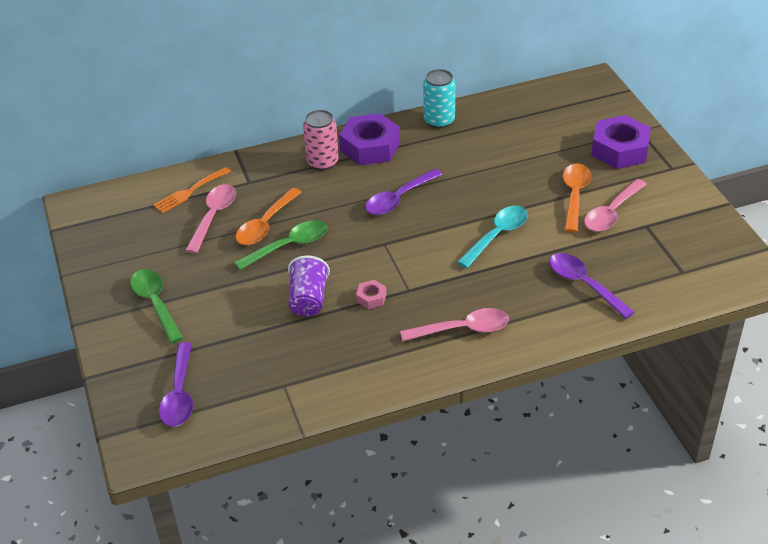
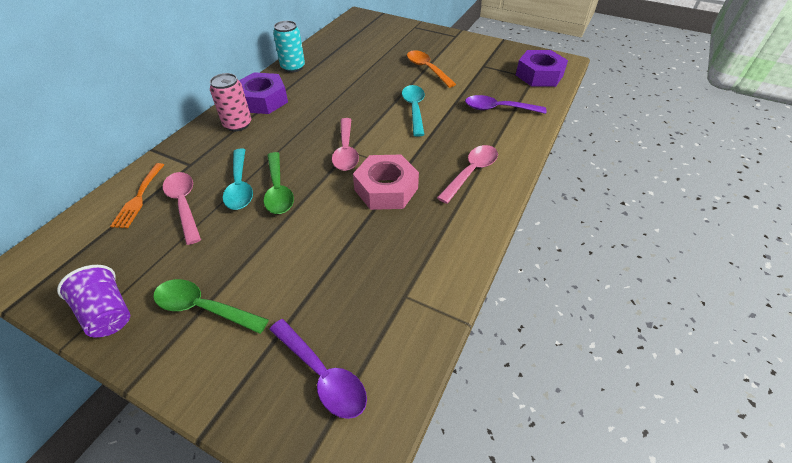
camera: 45 degrees left, 5 degrees up
green spoon [234,220,327,270] -> green spoon turned 150 degrees clockwise [264,152,294,214]
orange spoon [236,188,302,245] -> turquoise spoon [223,148,253,210]
purple cup [288,256,330,316] -> purple cup moved to [57,265,130,337]
pink nut [356,280,386,309] -> pink nut [353,155,419,210], size x2.22
purple spoon [365,169,443,215] -> none
pink spoon [584,179,647,232] -> pink spoon moved to [332,118,359,171]
purple nut [591,115,651,169] -> purple nut moved to [516,50,568,87]

